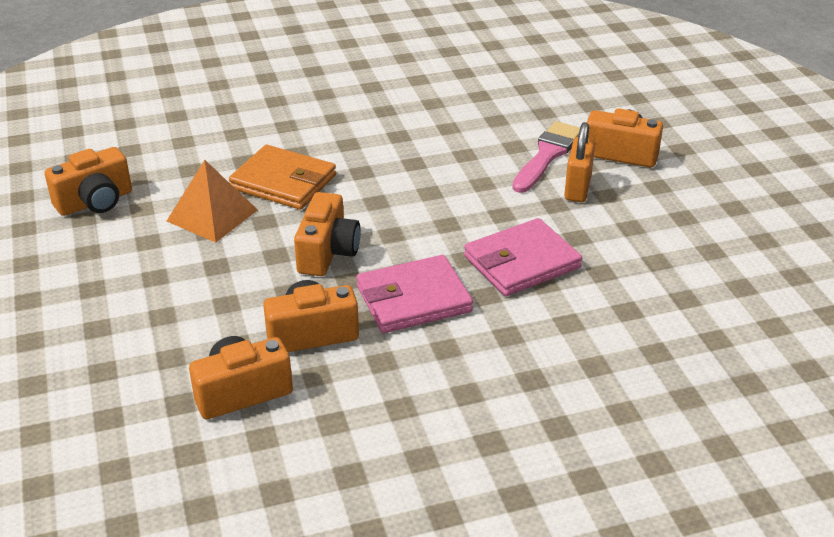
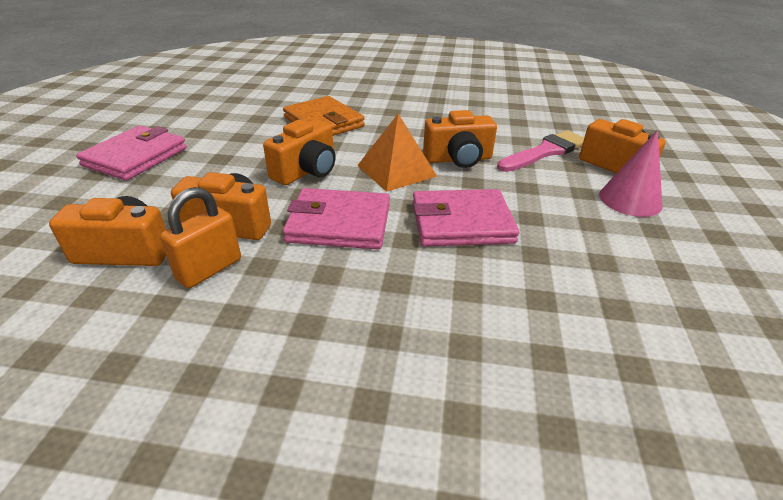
camera: 25 degrees right, 0 degrees up
orange camera [45,147,132,216] -> orange camera moved to [423,110,497,168]
orange pyramid [167,160,258,243] -> orange pyramid moved to [357,114,437,192]
orange padlock [564,122,595,202] -> orange padlock moved to [160,187,241,288]
none -> pink wallet [76,125,186,181]
none -> pink cone [599,130,663,217]

